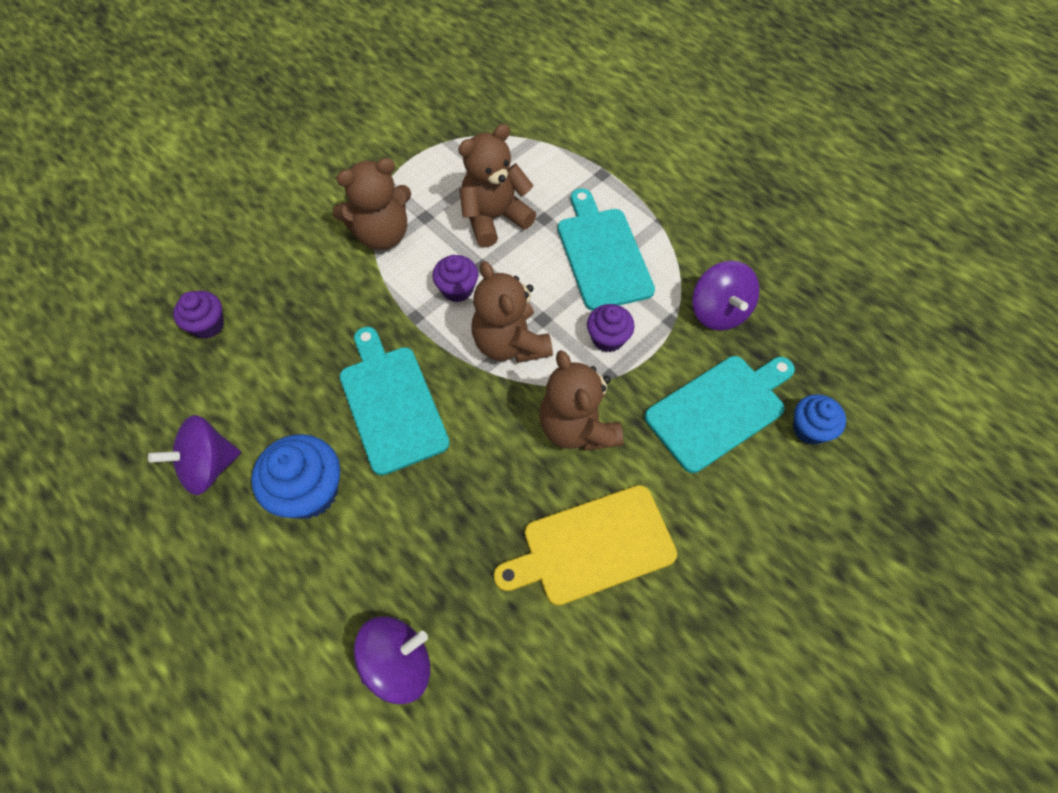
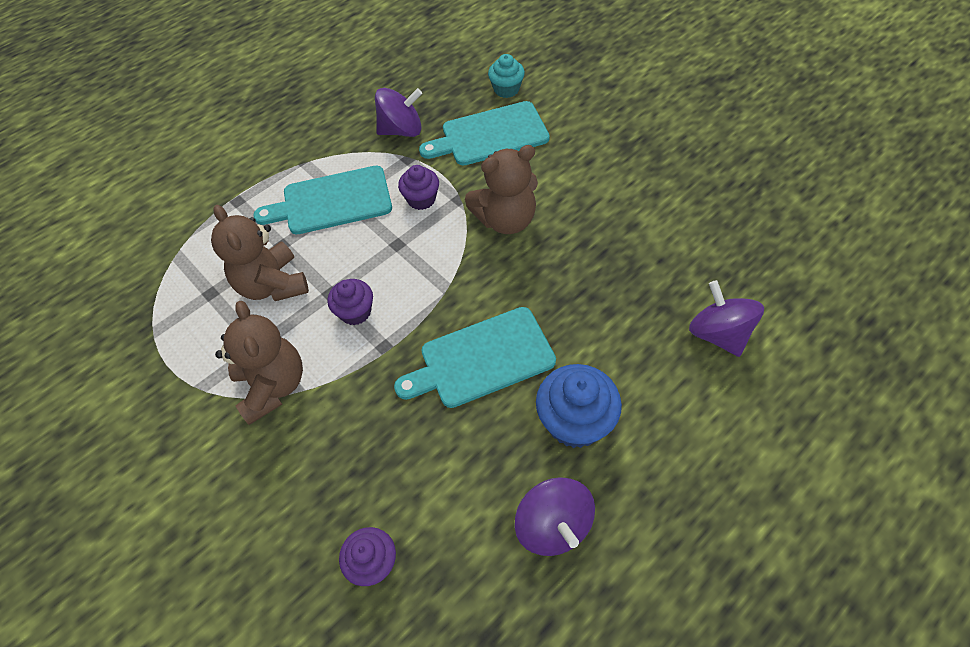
camera: 85 degrees left, 5 degrees down
brown teddy bear [472,261,553,363] -> none
yellow cutting board [494,485,677,606] -> none
turquoise cutting board [644,356,795,473] -> turquoise cutting board turned 75 degrees counterclockwise [419,101,550,166]
blue cupcake [793,394,846,445] -> turquoise cupcake [488,54,525,98]

